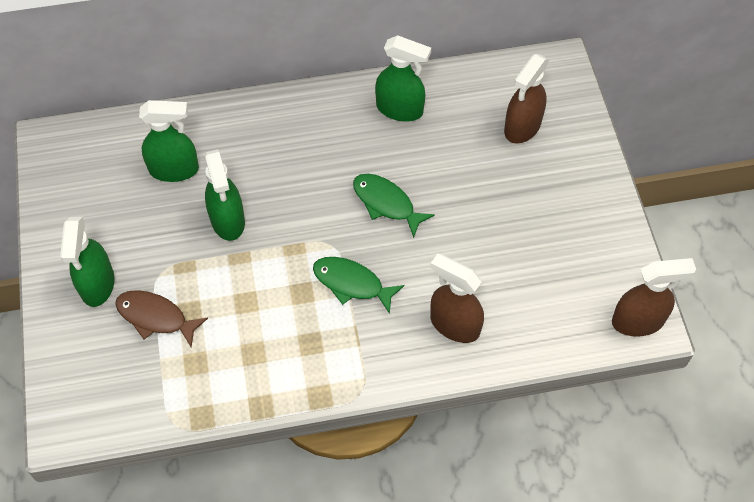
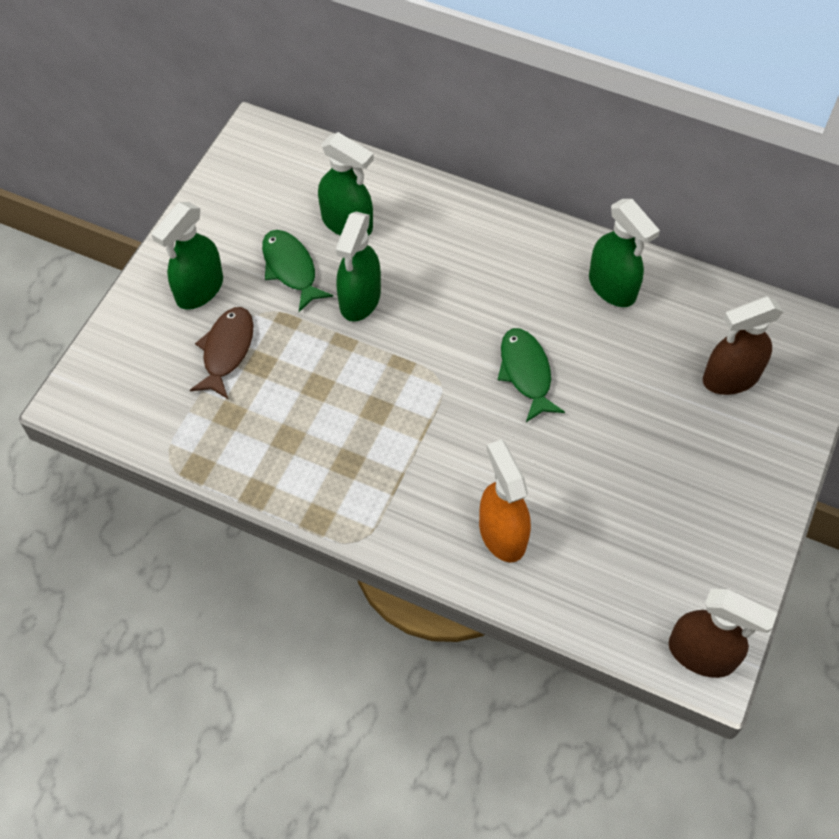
camera: 35 degrees right, 0 degrees up
brown fish [115,290,208,347] -> brown fish turned 45 degrees clockwise [190,307,254,399]
green fish [313,257,404,314] -> green fish moved to [262,230,333,312]
brown spray bottle [430,253,484,343] -> orange spray bottle [479,439,531,563]

